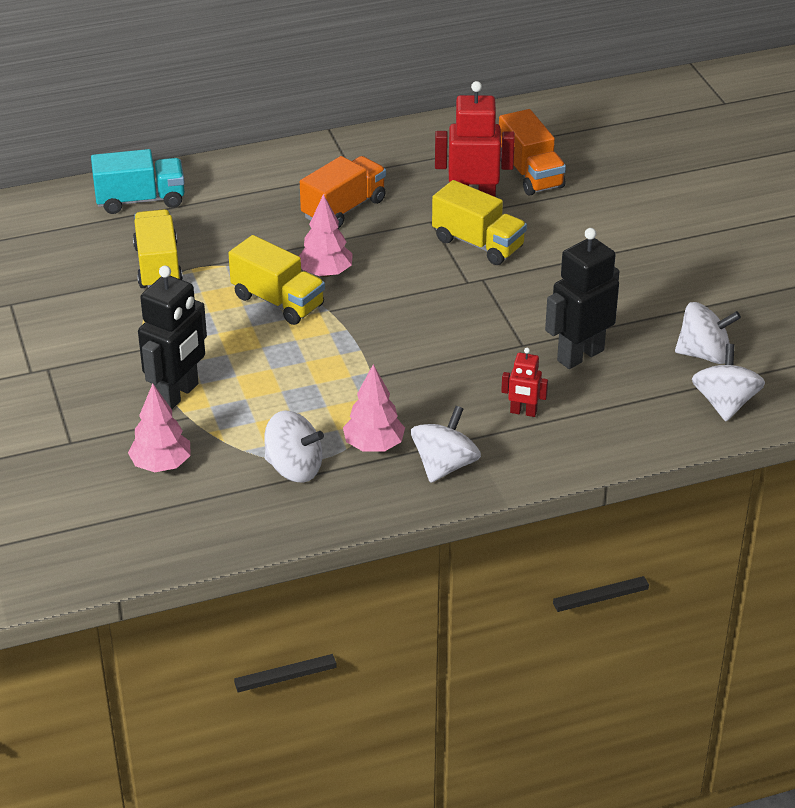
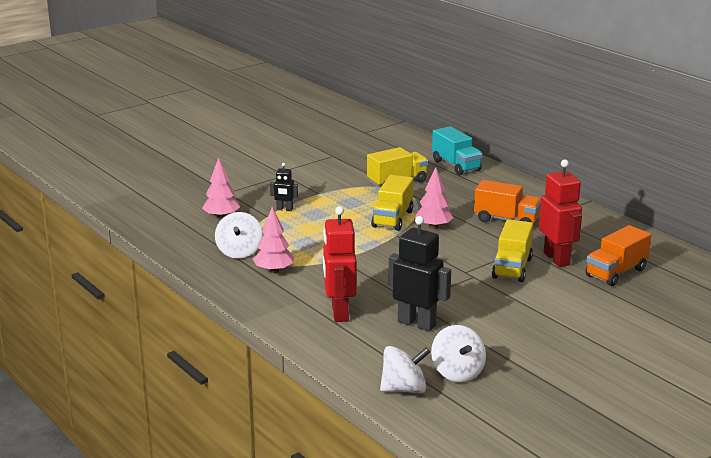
camera: 70 degrees right, 15 degrees down
black robot [138,266,207,409] -> black robot [270,163,298,211], size x0.51
white spinning top [411,406,481,483] -> none
red robot [501,348,548,417] -> red robot [323,206,357,322], size x1.95

